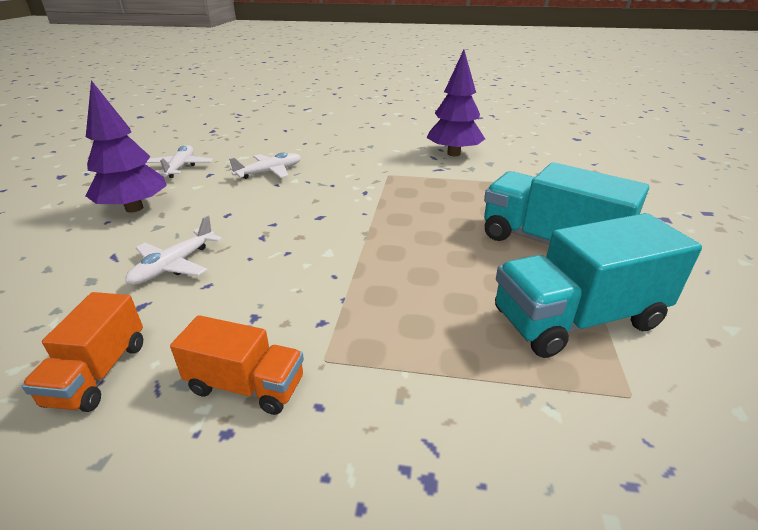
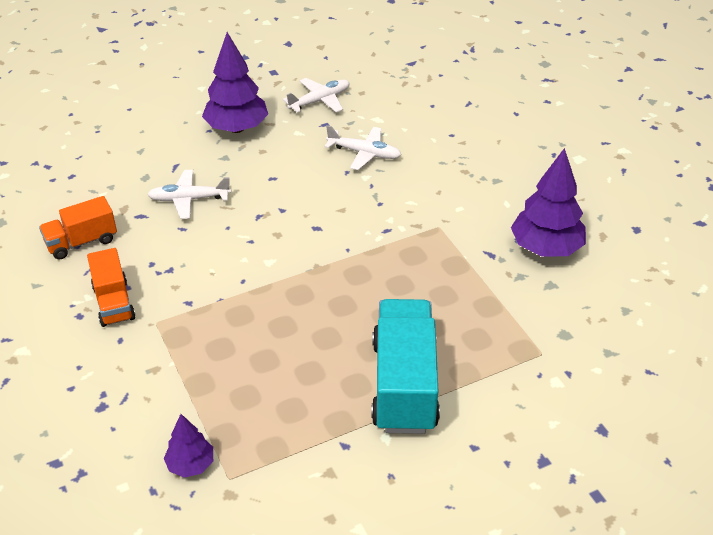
camera: 55 degrees right, 10 degrees up
turquoise truck [495,213,702,358] -> none
none -> purple tree [164,414,213,478]

